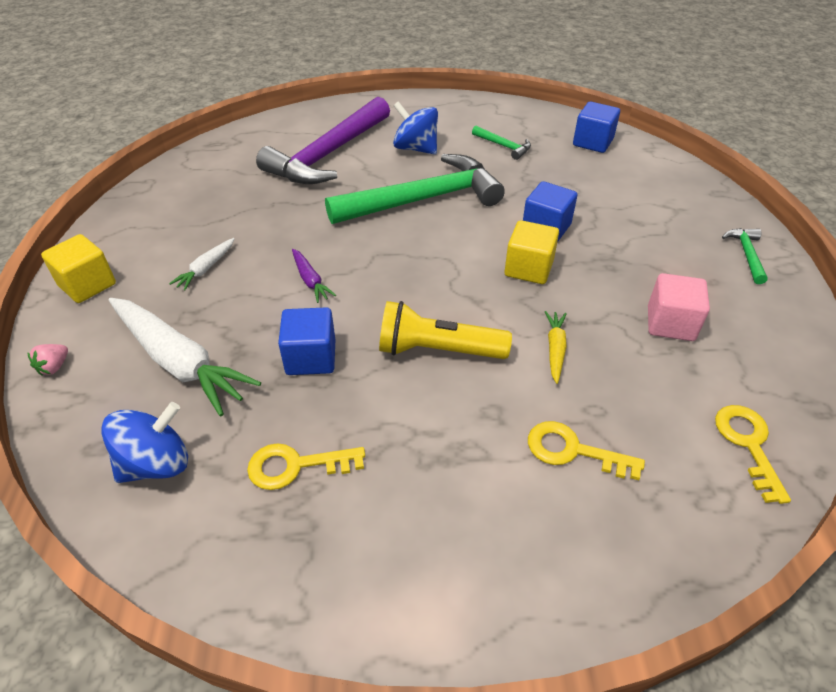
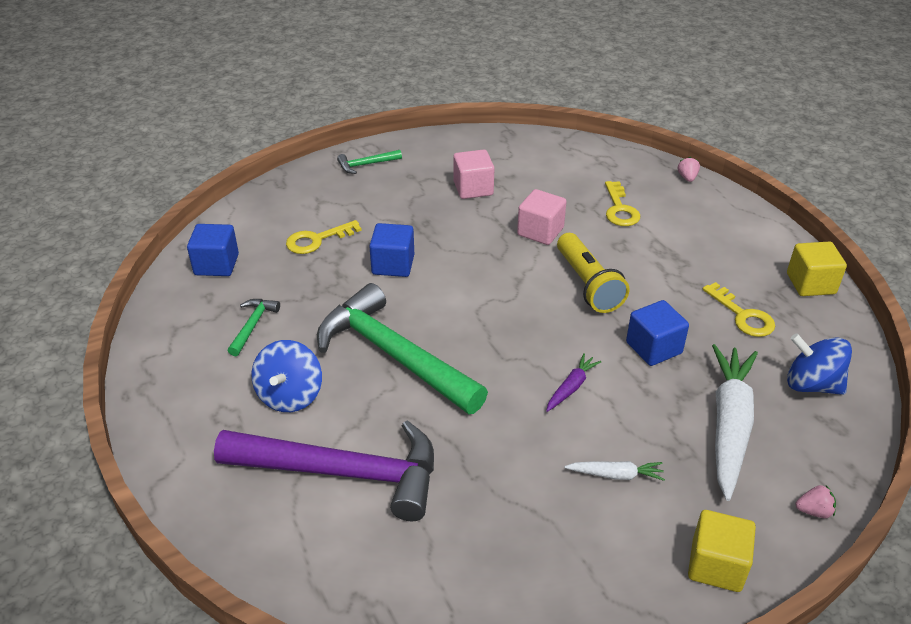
camera: 115 degrees left, 5 degrees down
yellow cube [505,220,559,284] -> yellow cube moved to [787,241,847,296]
yellow carrot [545,311,567,384] -> pink cube [517,189,567,245]
yellow key [715,405,791,504] -> yellow key moved to [286,220,362,254]
none -> pink strawberry [678,157,700,182]

